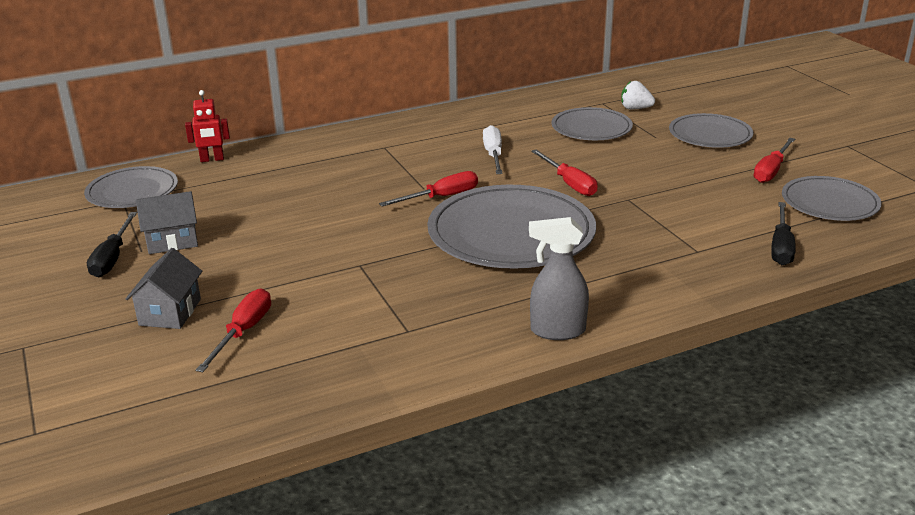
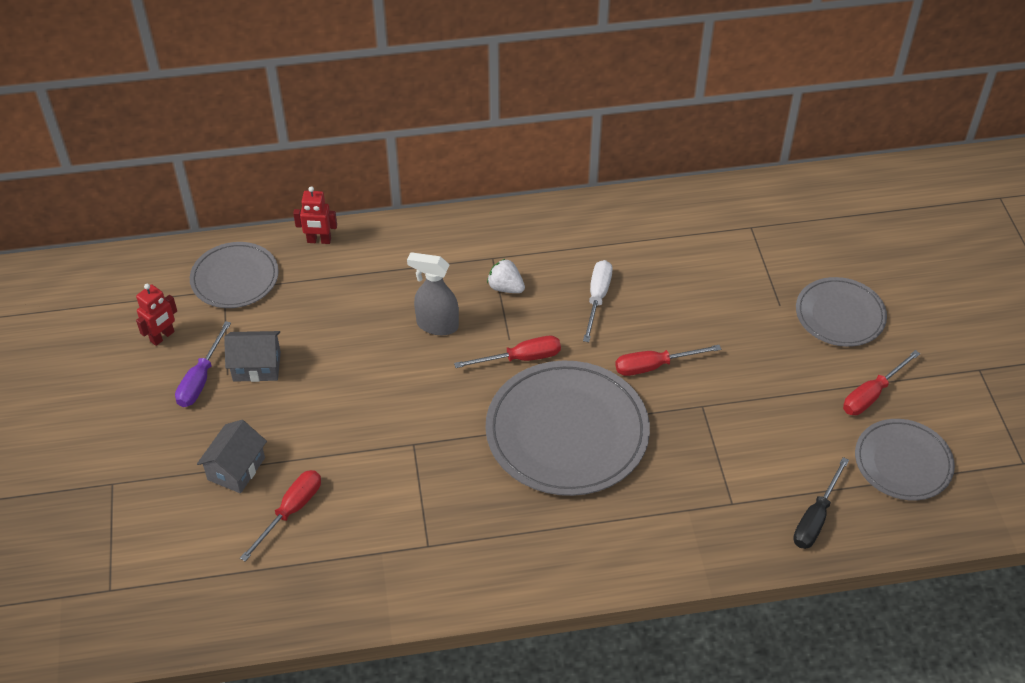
camera: 15 degrees right, 20 degrees up
black screwdriver [87,212,137,277] -> purple screwdriver [175,321,231,407]
grey spray bottle [529,217,589,340] -> grey spray bottle moved to [407,252,459,335]
red screwdriver [531,149,598,196] -> red screwdriver turned 90 degrees clockwise [615,345,721,376]
grey plate [552,107,633,140] -> none
white strawberry [621,81,655,109] -> white strawberry moved to [487,259,525,293]
none -> red robot [136,284,177,346]

